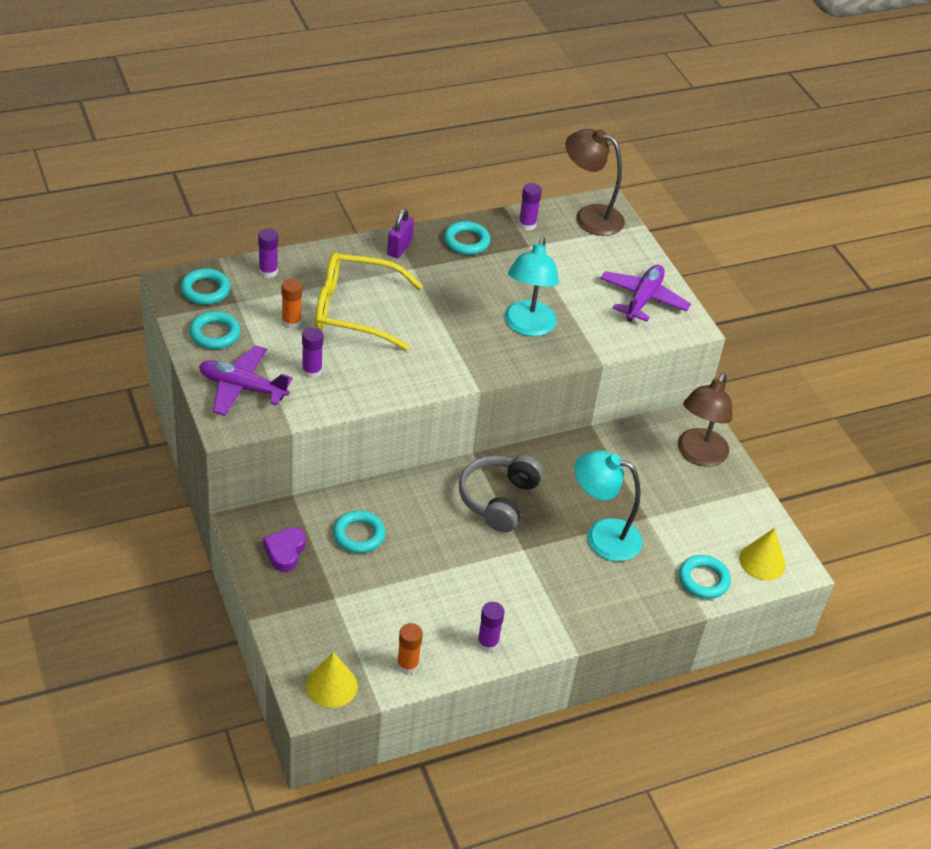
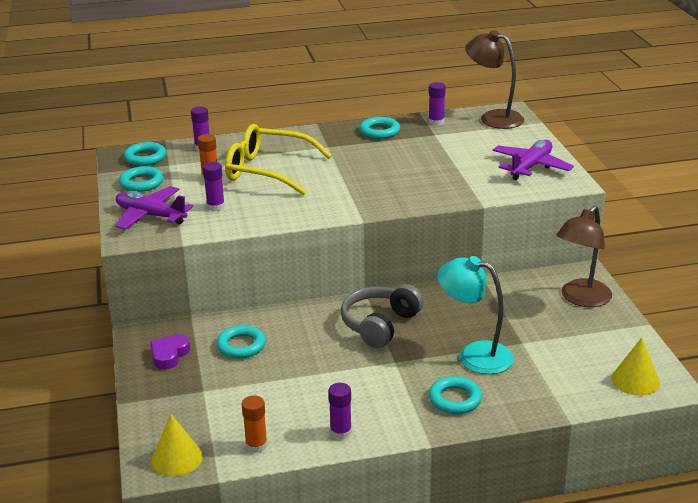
camera: 15 degrees right, 15 degrees down
purple padlock [387,209,414,258] -> none
turquoise lamp [504,237,559,336] -> none
turquoise ring [679,555,731,599] -> turquoise ring moved to [429,376,482,414]

